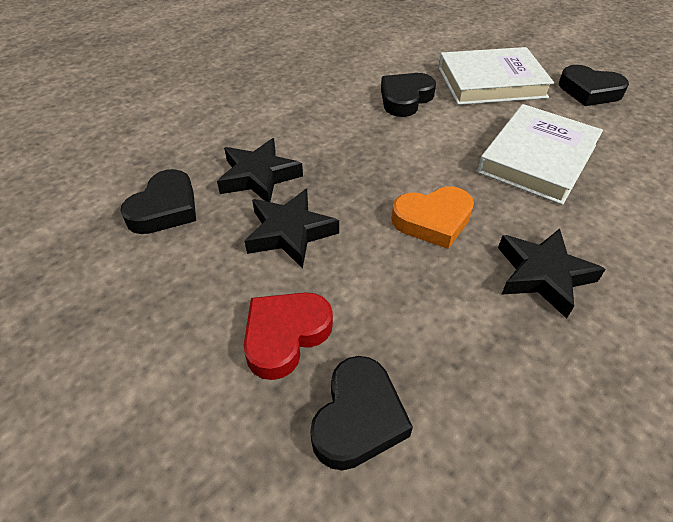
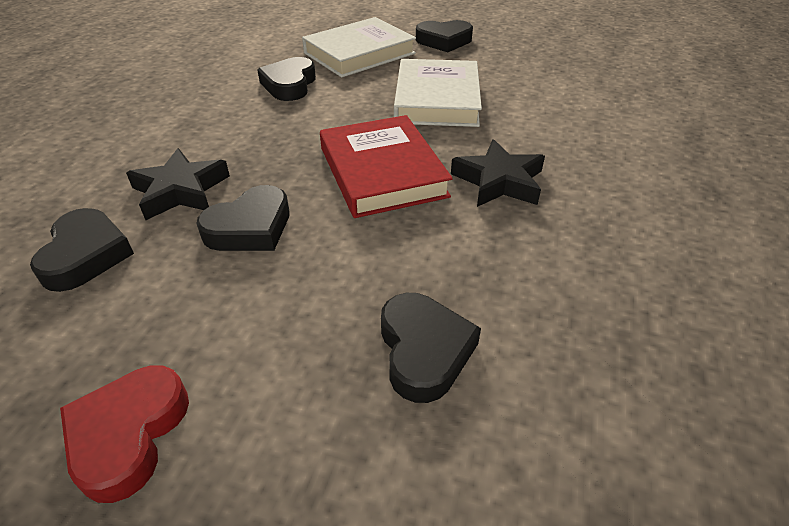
camera: 30 degrees left, 5 degrees down
red heart [243,292,333,380] -> red heart moved to [60,365,189,503]
black star [245,189,339,268] -> black heart [197,185,289,251]
orange heart [391,186,474,249] -> red book [320,115,453,218]

